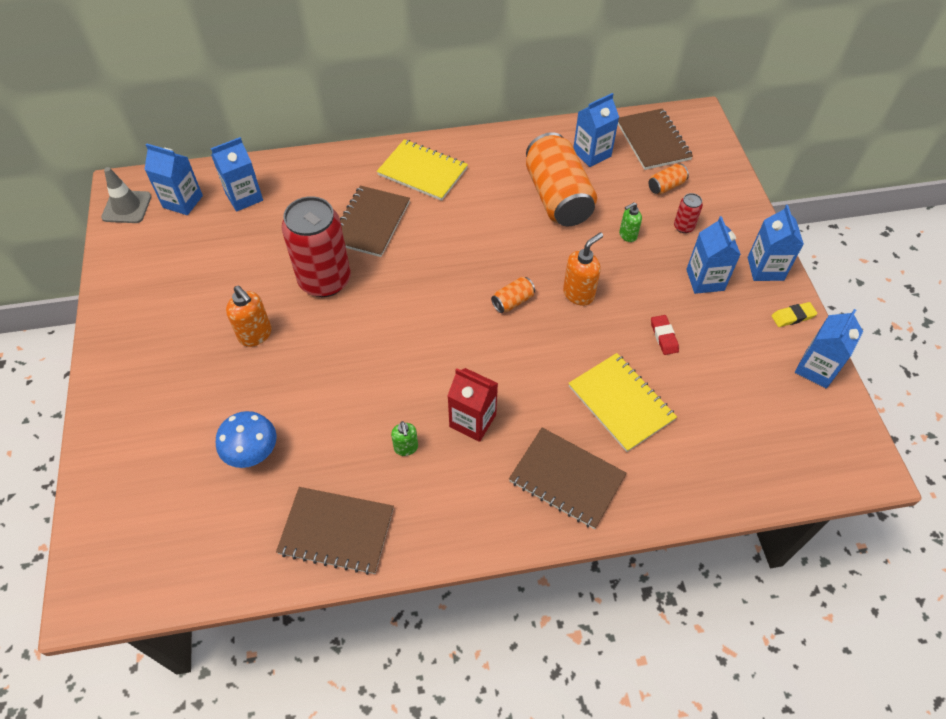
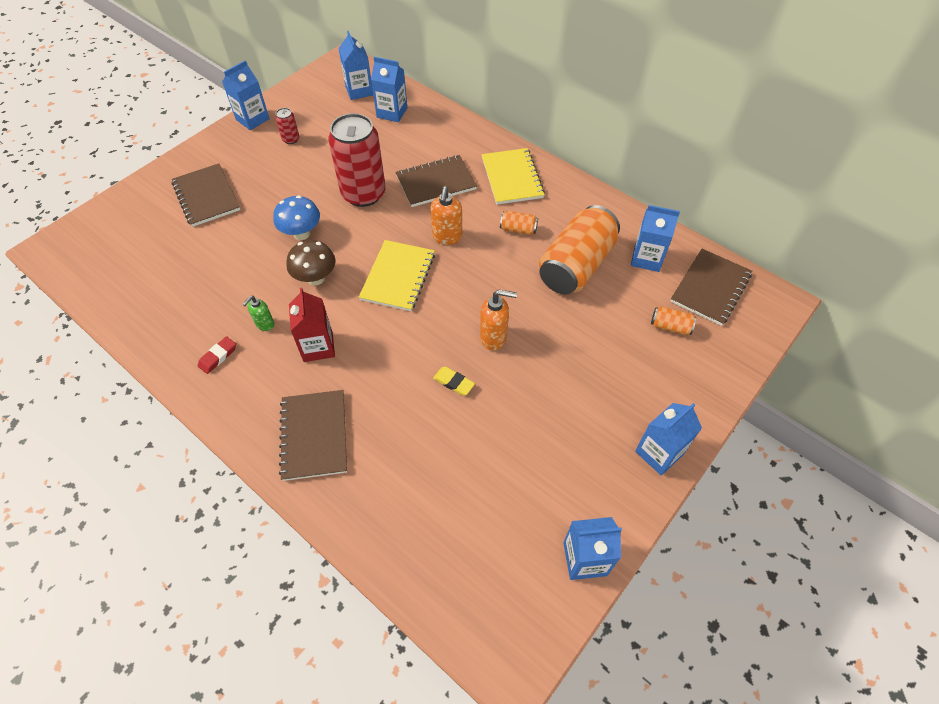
camera: 50 degrees right, 0 degrees up
grey traffic cone [101,167,151,223] -> none
blue mushroom [216,411,276,468] -> blue mushroom moved to [273,195,320,240]
orange soap dispenser [226,286,271,347] -> orange soap dispenser moved to [430,187,462,245]
brown notebook [276,487,394,575] -> brown notebook moved to [171,163,241,227]
orange can [491,277,535,313] -> orange can moved to [500,211,538,235]
yellow notebook [568,353,677,452] -> yellow notebook moved to [359,240,435,311]
green soap dispenser [619,202,642,242] -> none
red eraser [651,315,679,355] -> red eraser moved to [198,336,236,374]
red can [674,193,703,233] -> red can moved to [275,108,299,144]
blue carton [686,216,741,294] -> blue carton moved to [222,60,270,130]
yellow eraser [771,302,817,327] -> yellow eraser moved to [433,367,475,395]
none -> brown mushroom [286,240,336,286]

